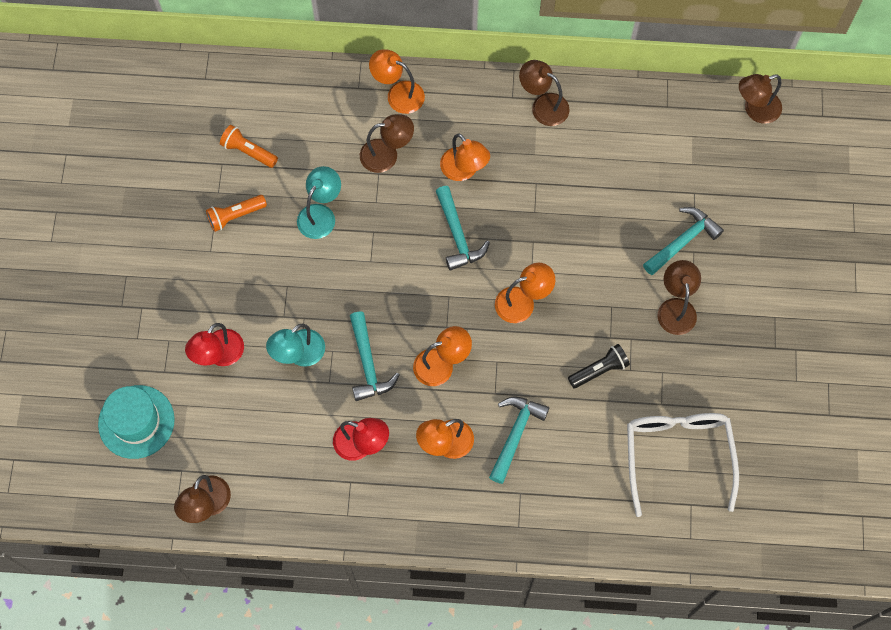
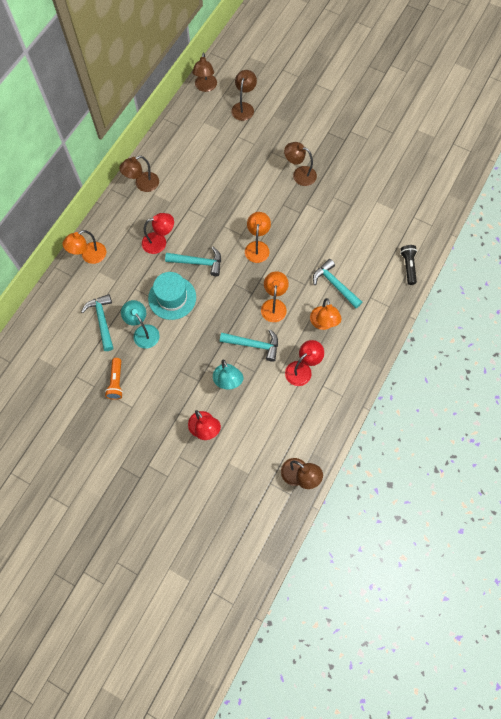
camera: 65 degrees left, 0 degrees up
turquoise hat [98,385,175,459] -> turquoise hat moved to [148,272,196,320]
orange flashlight [220,125,278,168] -> none
brown lamp [360,114,414,173] -> brown lamp moved to [231,70,257,121]
orange lamp [440,134,490,181] -> red lamp [142,213,174,254]
black flashlight [568,344,630,388] -> black flashlight moved to [400,245,417,285]
white glasses [627,413,739,517] -> none
turquoise hammer [643,207,724,275] -> turquoise hammer moved to [81,294,113,351]

